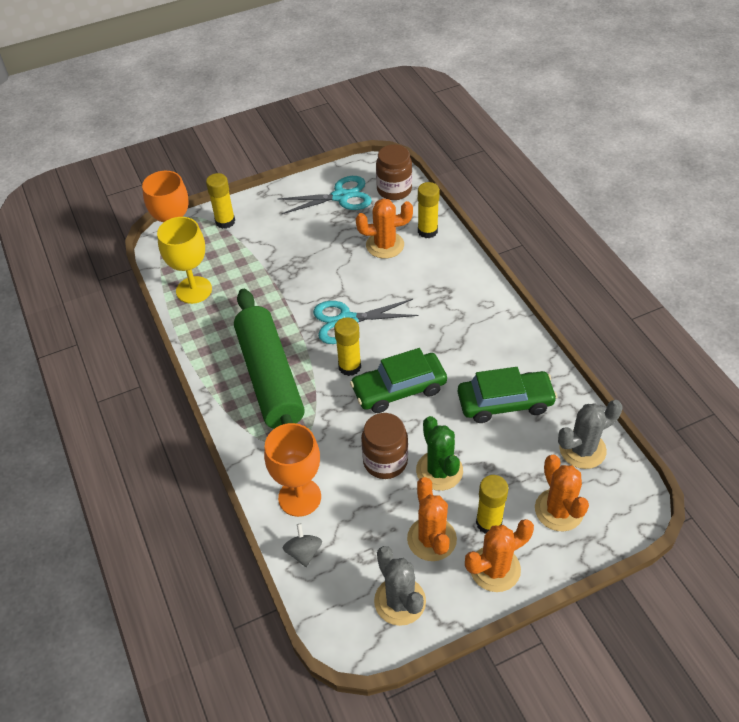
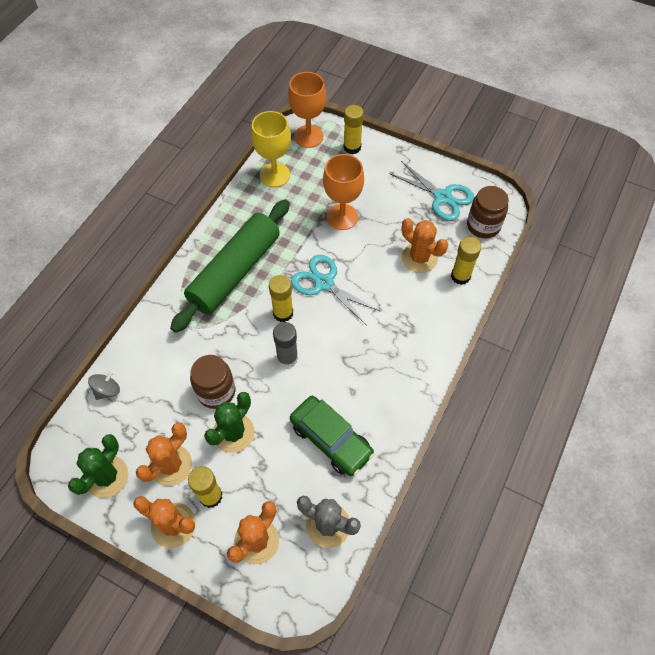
camera: 50 degrees right, 10 degrees up
orange goblet [264,423,321,517] -> orange goblet moved to [323,154,364,230]
green car [350,348,447,413] -> grey glue stick [273,322,298,368]
grey cactus [374,546,426,626] -> green cactus [68,434,128,498]

